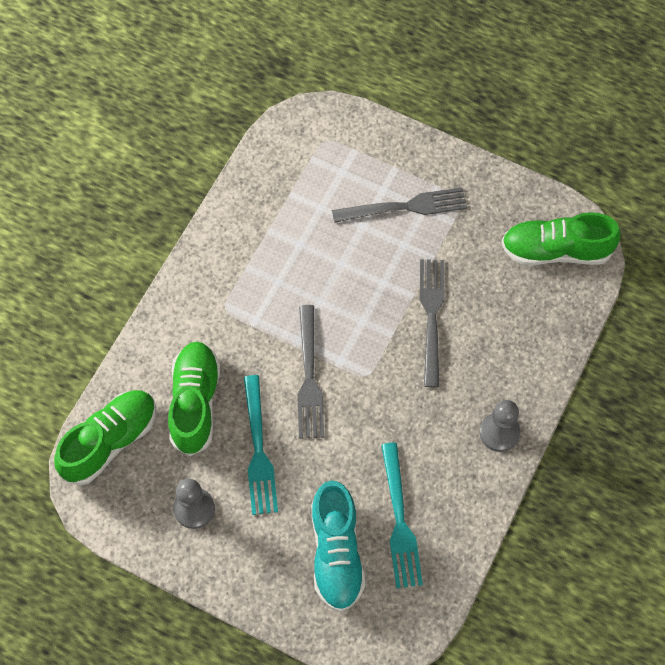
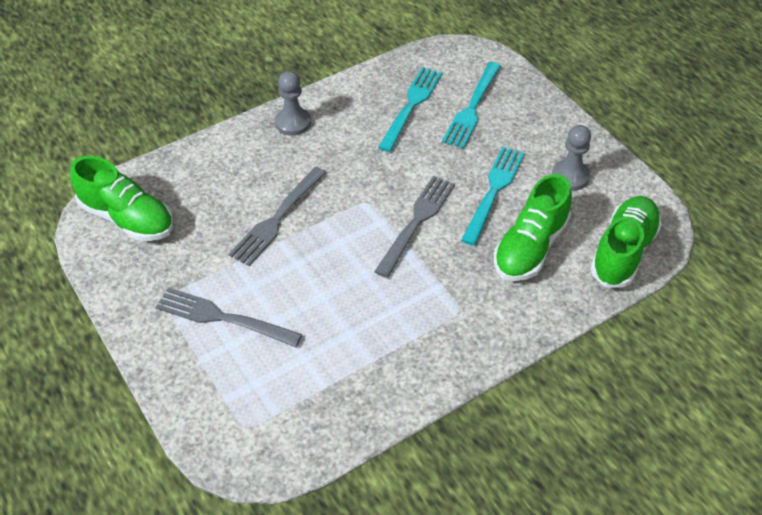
camera: 150 degrees left, 15 degrees down
green shoe [54,390,156,485] -> green shoe turned 135 degrees clockwise [590,196,662,288]
turquoise shoe [311,481,365,612] -> turquoise fork [442,62,501,149]

